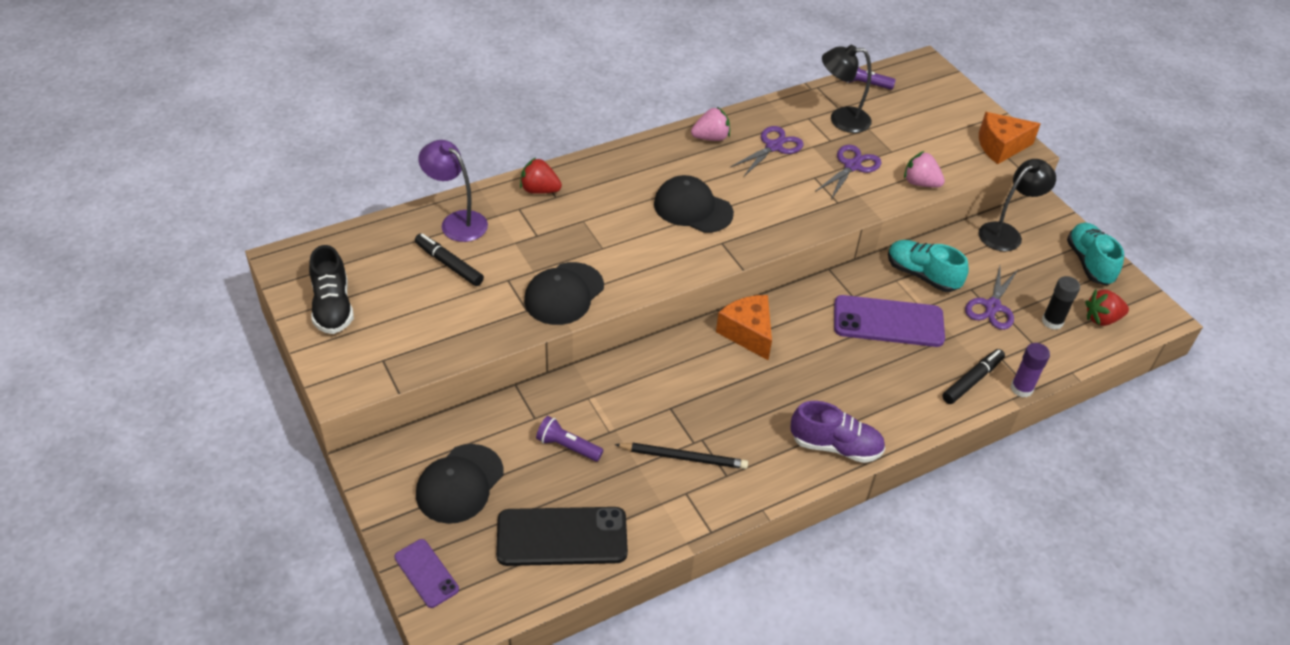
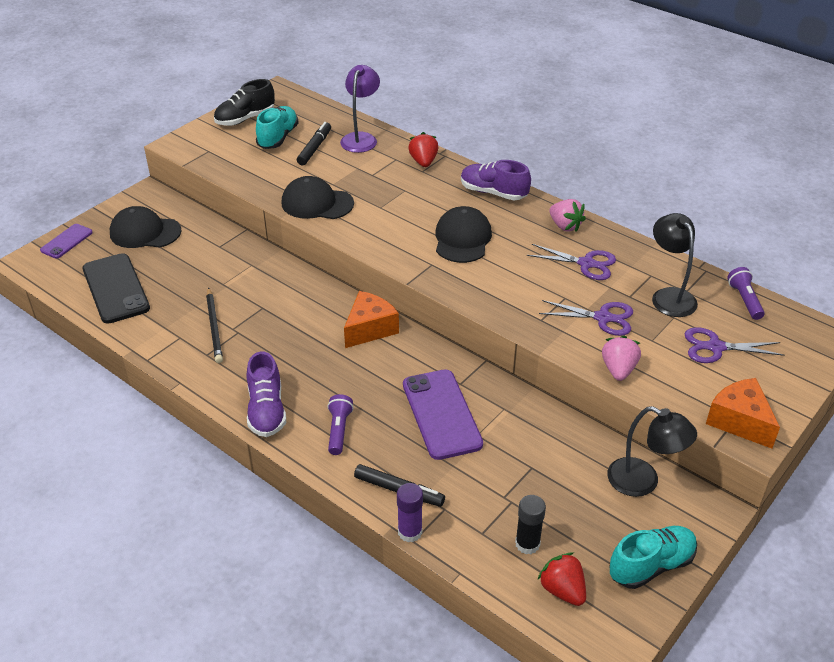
camera: 70 degrees right, 5 degrees down
purple flashlight [536,416,603,462] -> purple flashlight moved to [327,394,354,455]
turquoise shoe [888,240,969,292] -> turquoise shoe moved to [256,106,299,149]
purple scissors [965,266,1018,330] -> purple scissors moved to [685,327,784,363]
none -> purple shoe [461,160,531,200]

